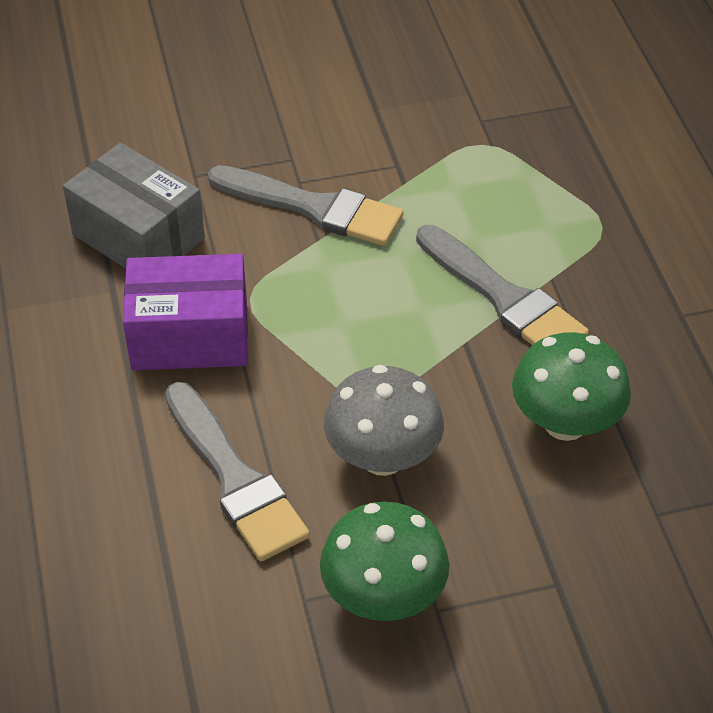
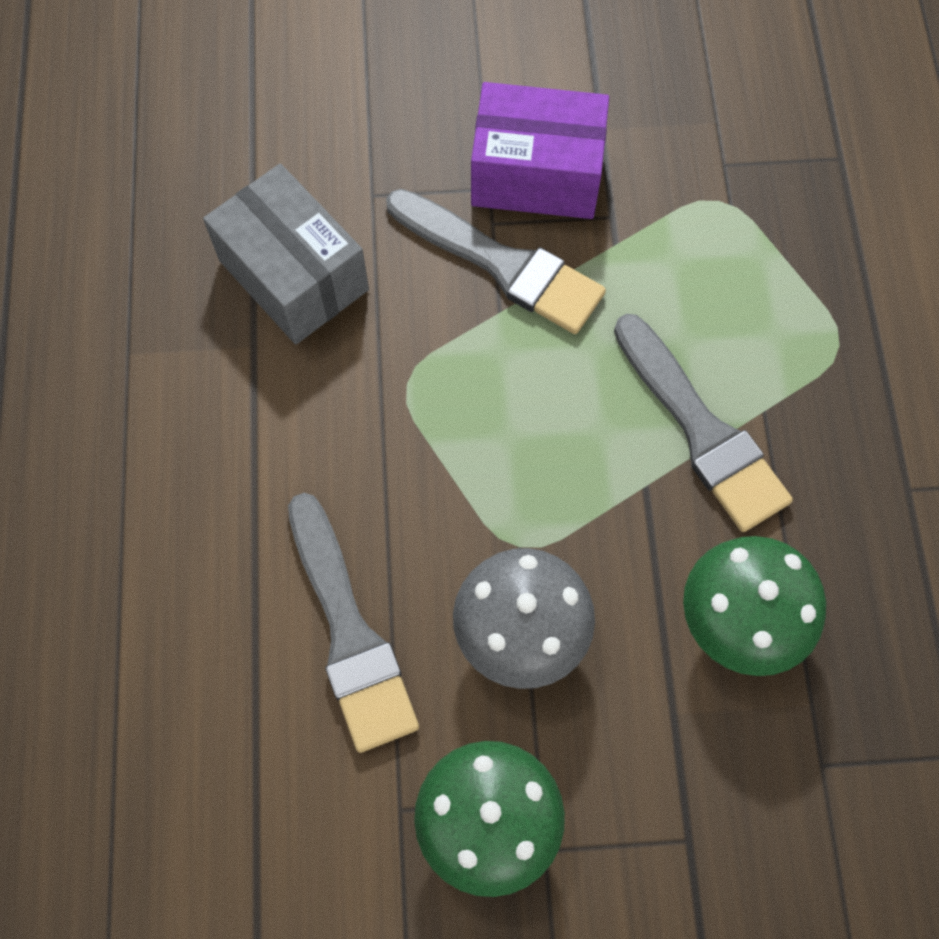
camera: 10 degrees right, 20 degrees up
purple box [123,254,248,370] -> purple box moved to [471,82,609,219]

